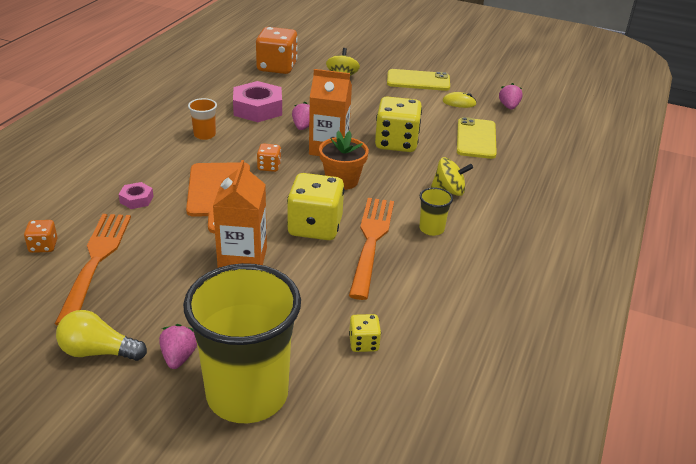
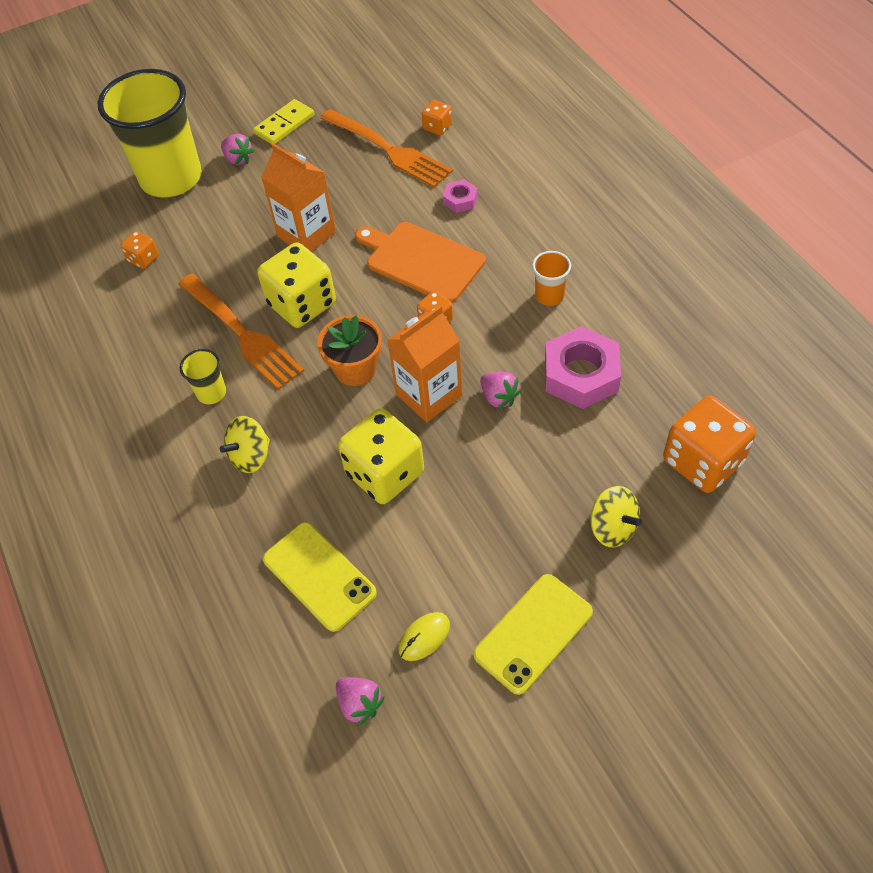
camera: 135 degrees right, 20 degrees up
yellow light bulb [56,310,147,361] -> yellow domino [253,99,314,144]
yellow dice [349,314,381,352] -> orange dice [120,231,159,269]

